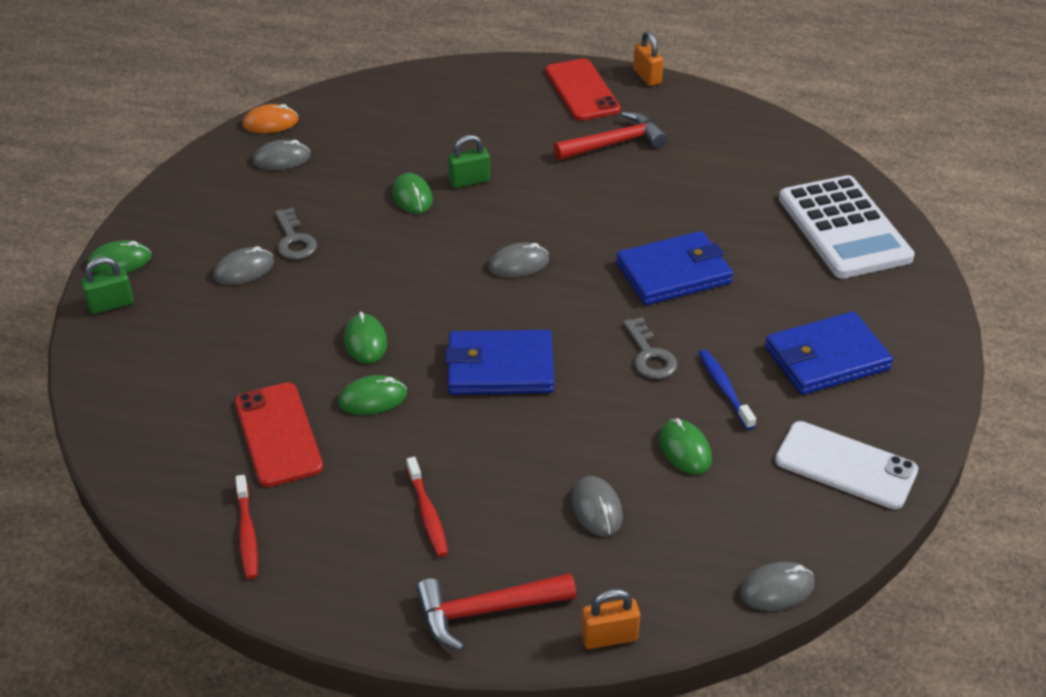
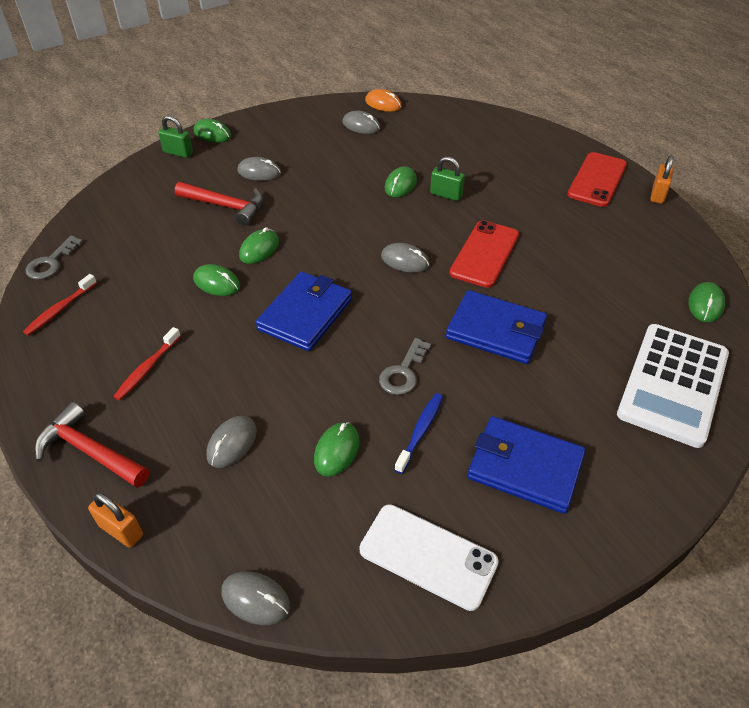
camera: 45 degrees right, 5 degrees up
red phone [235,382,323,487] -> red phone moved to [449,220,519,288]
grey key [275,208,317,260] -> grey key moved to [26,236,83,280]
blue wallet [445,330,554,395] -> blue wallet turned 75 degrees clockwise [256,272,352,351]
red hammer [553,112,667,160] -> red hammer moved to [175,182,263,226]
white phone [775,421,918,509] -> white phone turned 45 degrees counterclockwise [360,504,499,611]
none -> green mouse [688,282,725,322]

